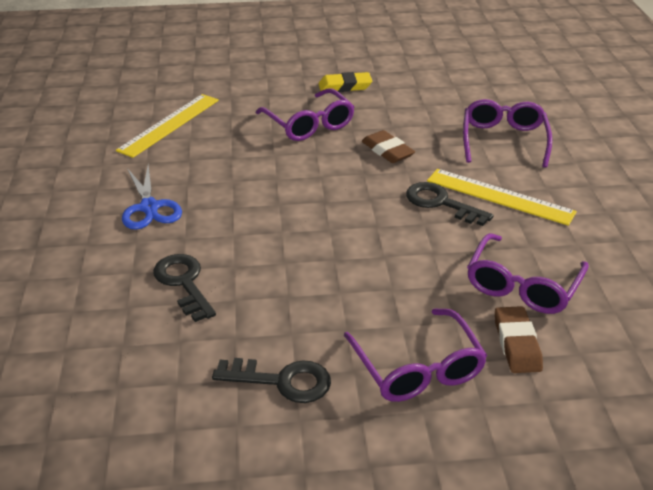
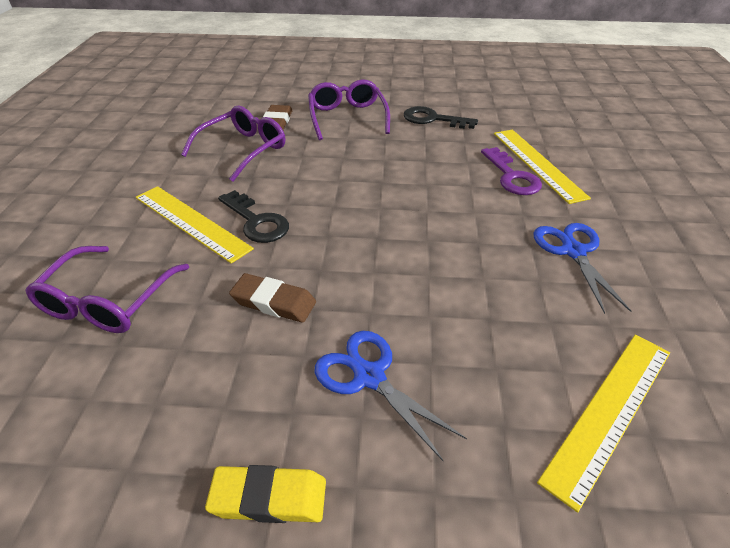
camera: 170 degrees left, 5 degrees up
black key [153,254,216,322] -> purple key [481,147,542,195]
purple glasses [255,88,354,141] -> blue scissors [315,331,467,461]
brown eraser [362,130,415,163] -> brown eraser turned 45 degrees counterclockwise [229,273,316,323]
none -> yellow ruler [494,130,591,204]

